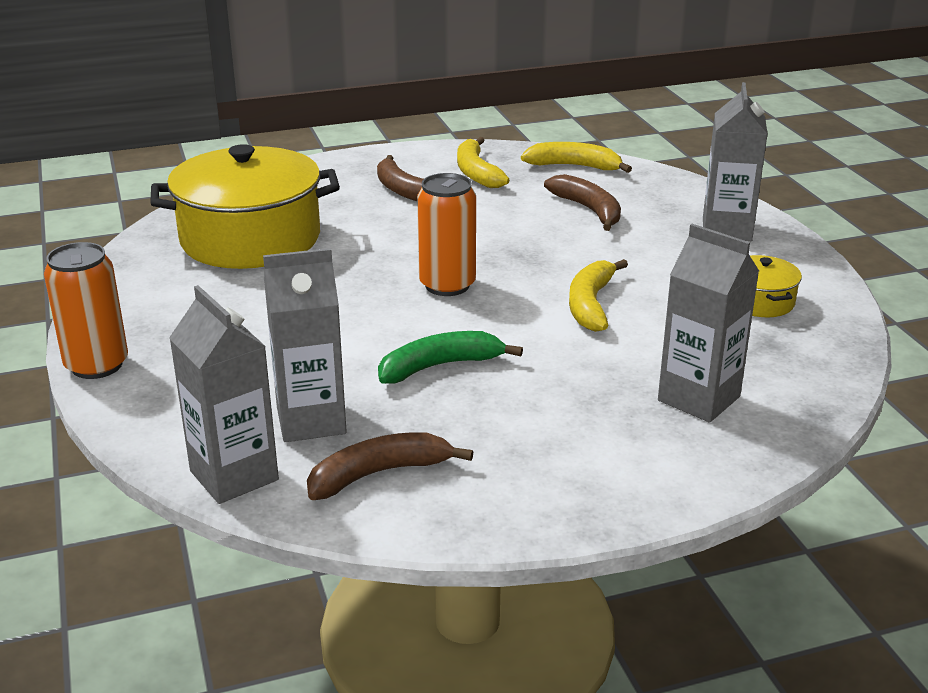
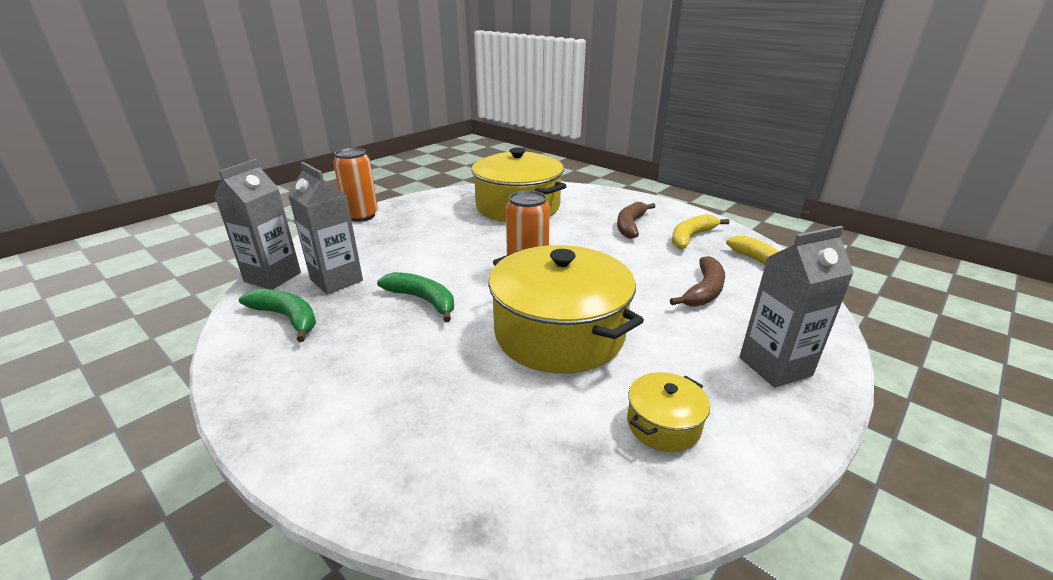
camera: 60 degrees right, 0 degrees up
brown banana [307,432,473,500] -> green banana [239,289,316,342]
yellow banana [569,259,628,332] -> yellow pot [488,245,644,374]
grey carton [658,224,759,422] -> none

